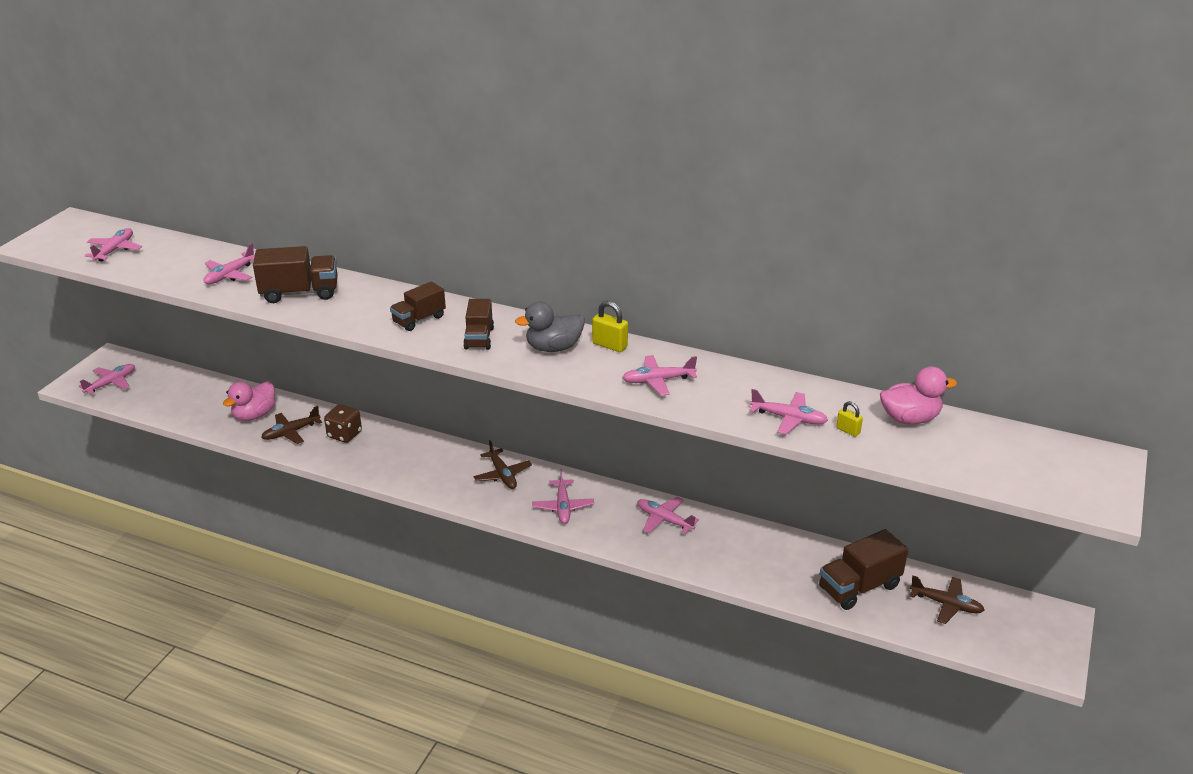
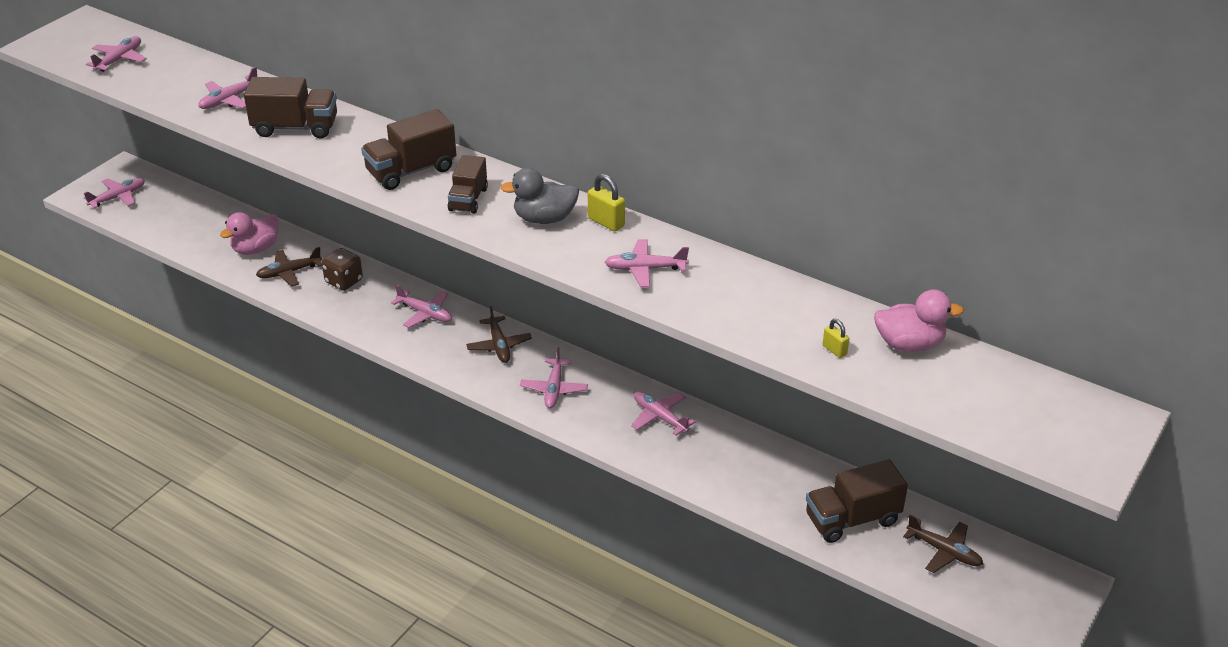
camera: 10 degrees right, 5 degrees up
brown truck [390,281,446,331] -> brown truck [361,109,456,190], size x1.52
pink plane [749,389,828,435] -> pink plane moved to [391,285,452,328]

